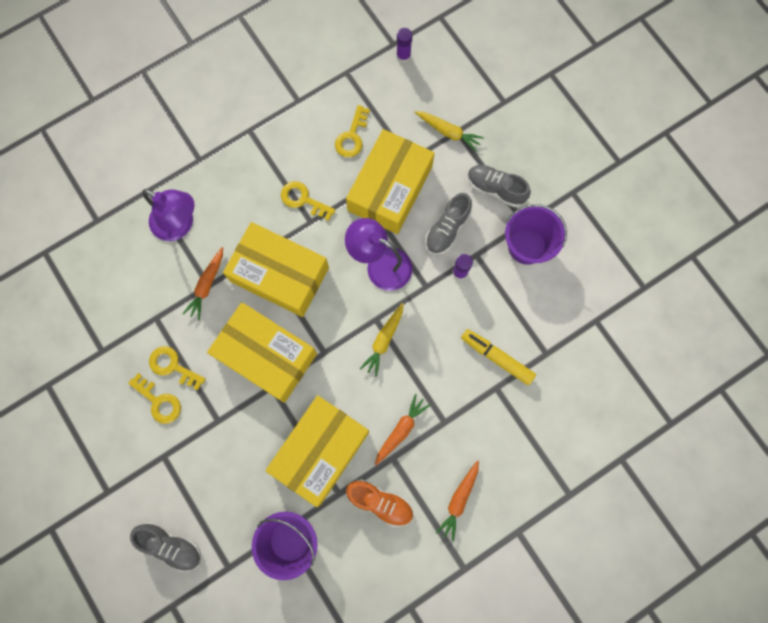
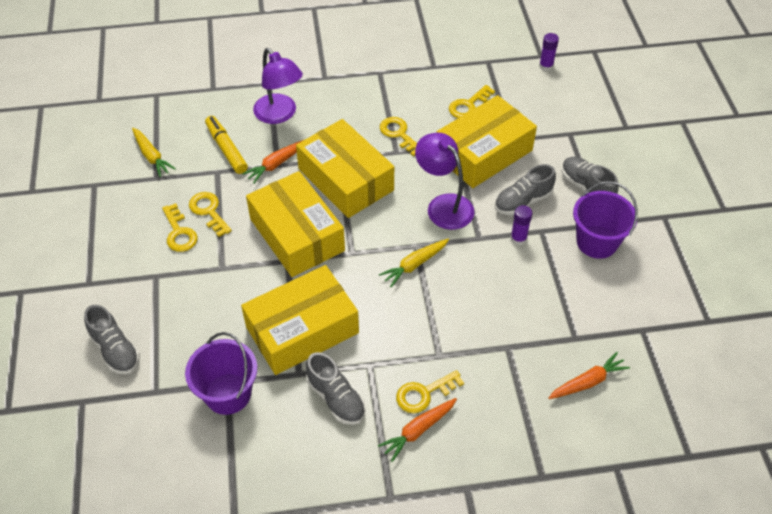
camera: 25 degrees right, 25 degrees down
orange shoe [346,479,413,527] -> grey shoe [306,352,366,425]
orange carrot [375,394,430,465] -> orange carrot moved to [548,352,630,399]
yellow carrot [415,111,484,152] -> yellow carrot moved to [132,128,176,177]
yellow marker [461,329,536,385] -> yellow marker moved to [205,116,248,174]
none -> yellow key [396,370,464,413]

